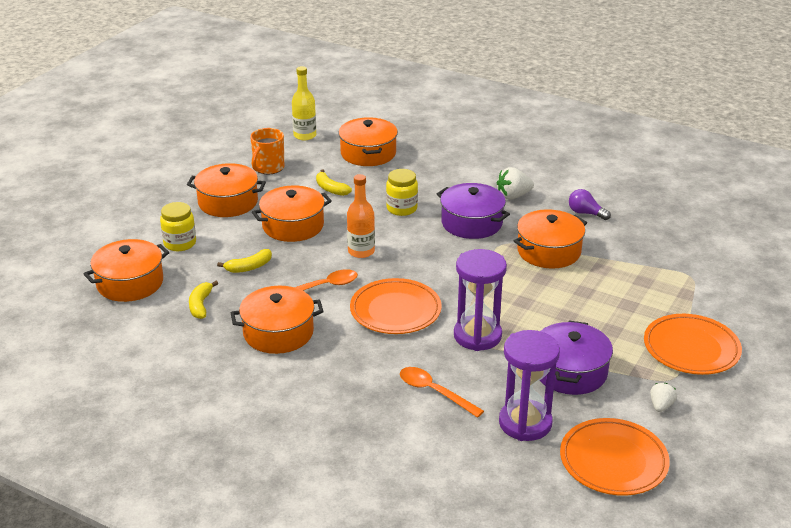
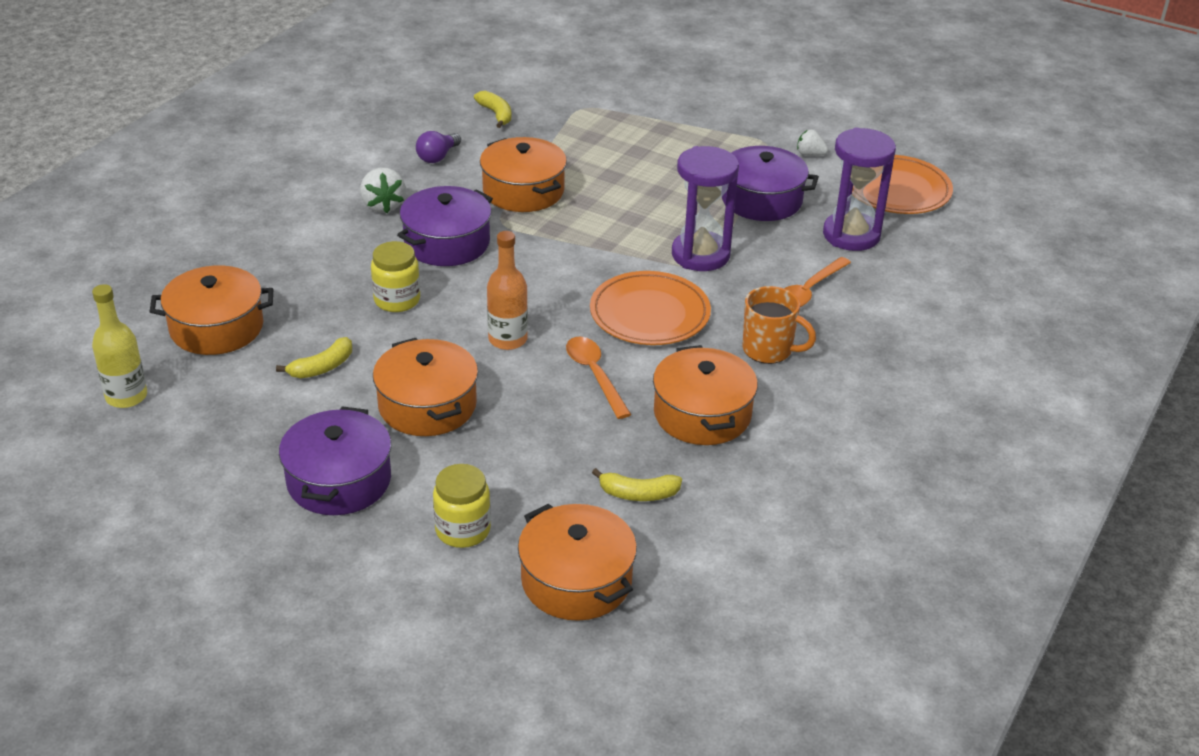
camera: 90 degrees left, 5 degrees up
orange pot [187,163,266,217] -> purple pot [279,406,391,515]
yellow banana [217,249,272,273] -> yellow banana moved to [474,91,511,128]
orange mug [250,128,284,174] -> orange mug moved to [742,286,816,364]
orange plate [644,314,742,375] -> none

